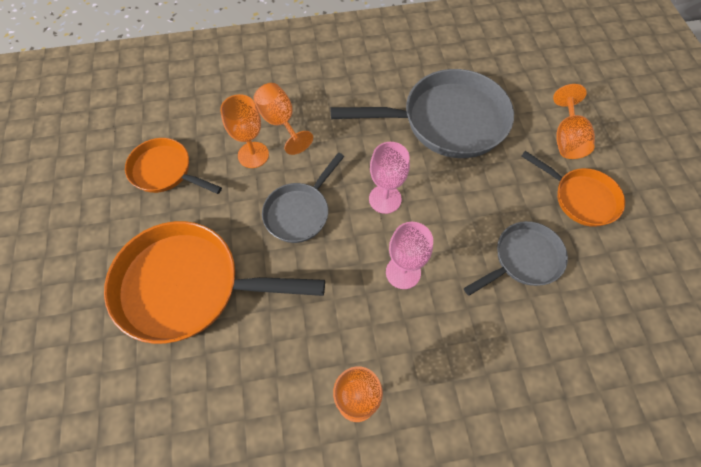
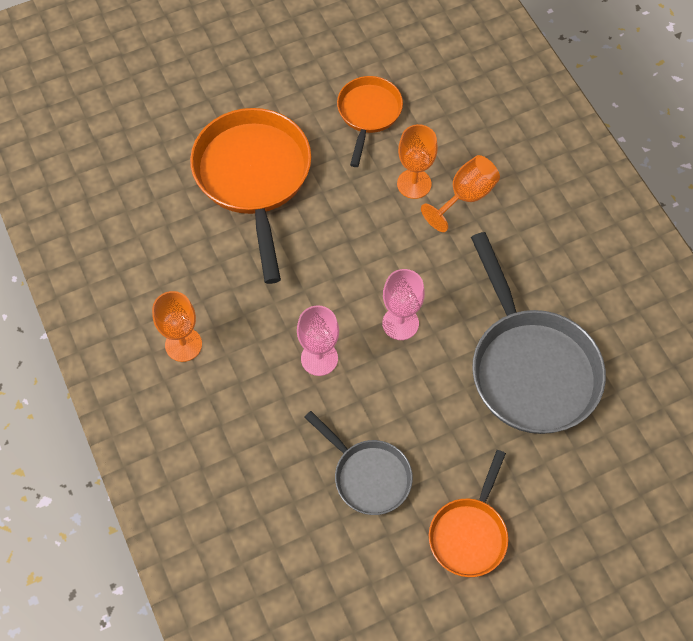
camera: 75 degrees right, 0 degrees up
grey pan [262,152,344,243] -> none
orange goblet [553,84,595,159] -> none

